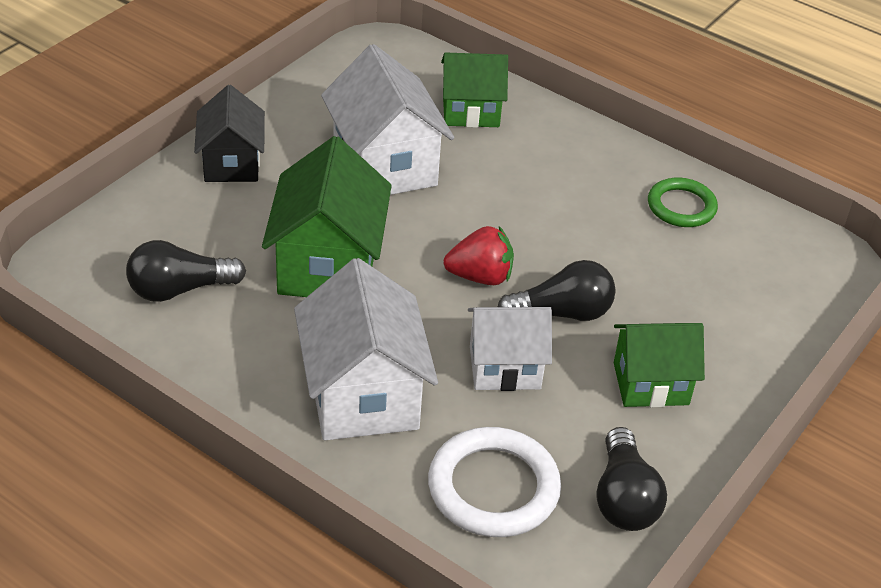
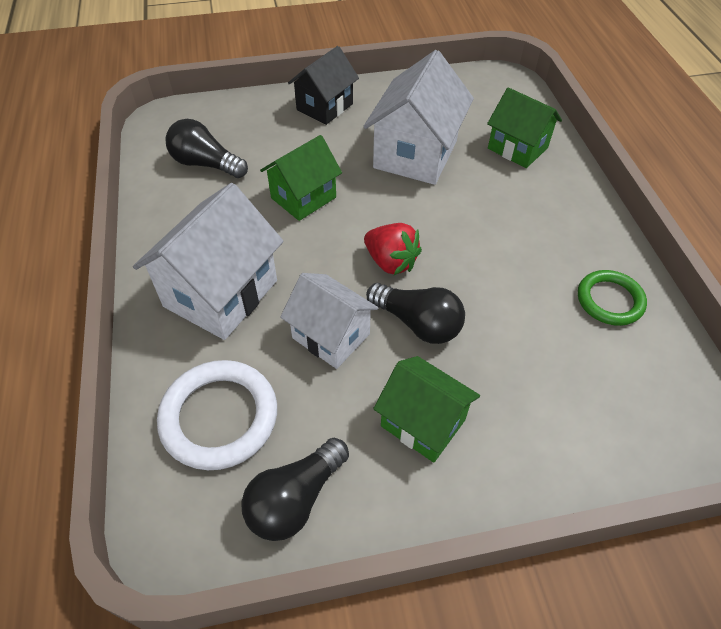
camera: 45 degrees right, 10 degrees up
green house [262,136,392,297] -> green house [260,135,342,221], size x0.64

